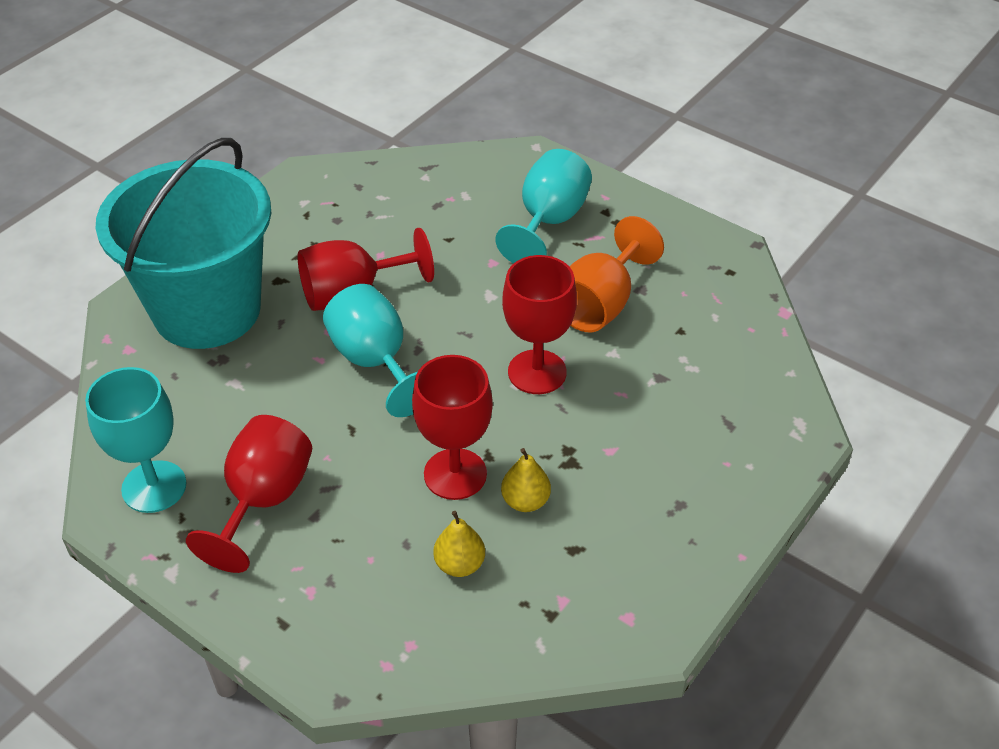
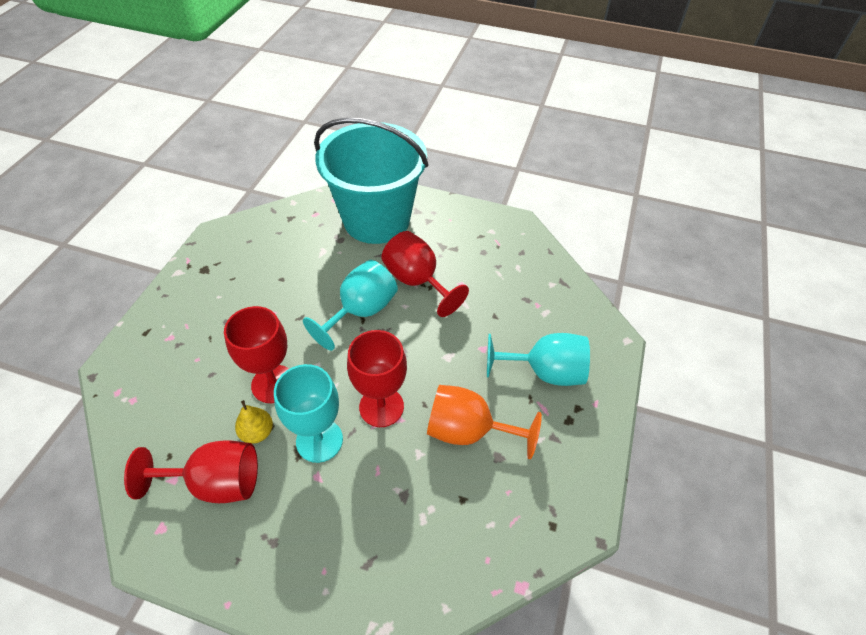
camera: 70 degrees right, 5 degrees up
turquoise goblet [85,367,186,513] -> turquoise goblet moved to [274,364,343,463]
red goblet [186,415,312,573] -> red goblet moved to [124,441,258,503]
yellow pear [433,511,485,577] -> none

